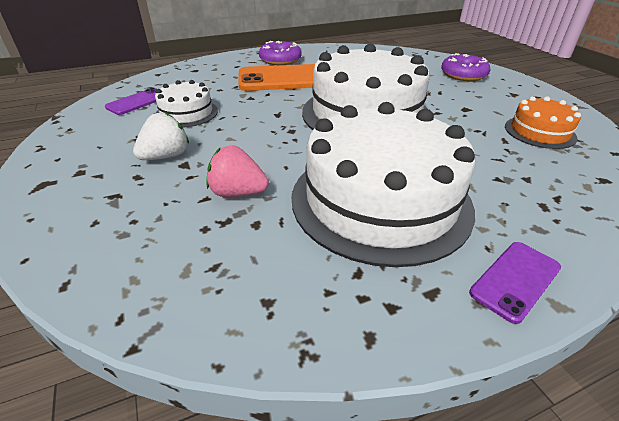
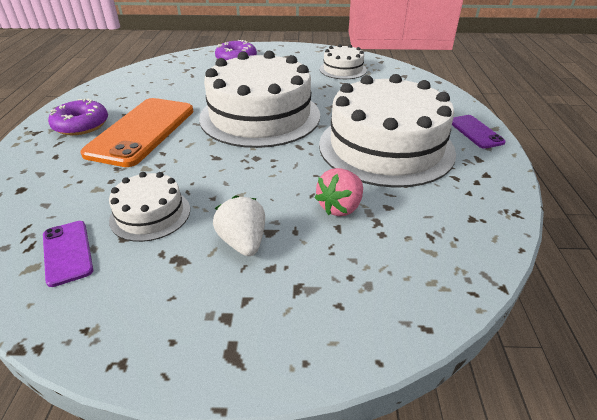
camera: 65 degrees left, 0 degrees up
orange cake [505,96,581,149] -> white cake [320,44,367,79]

